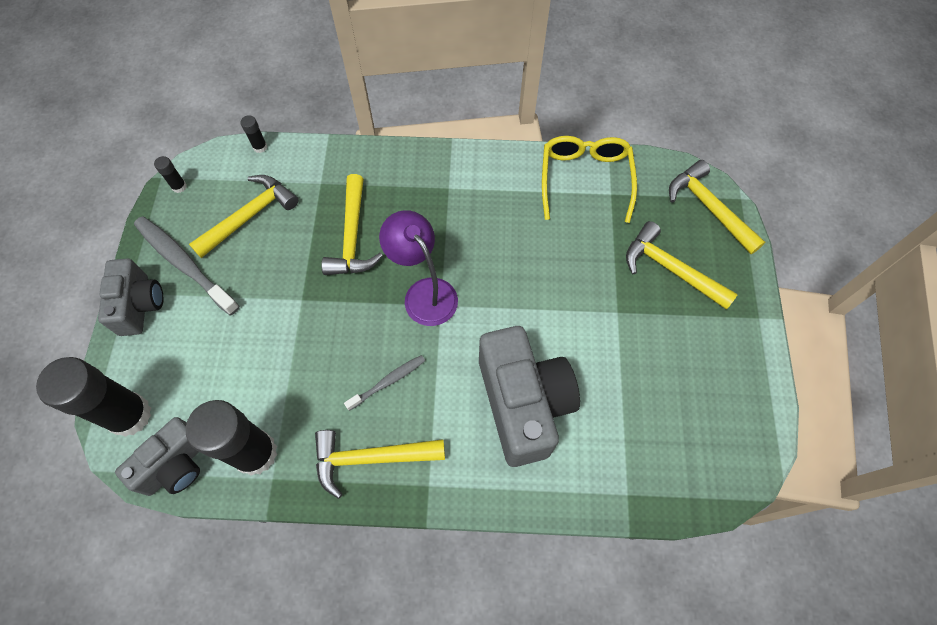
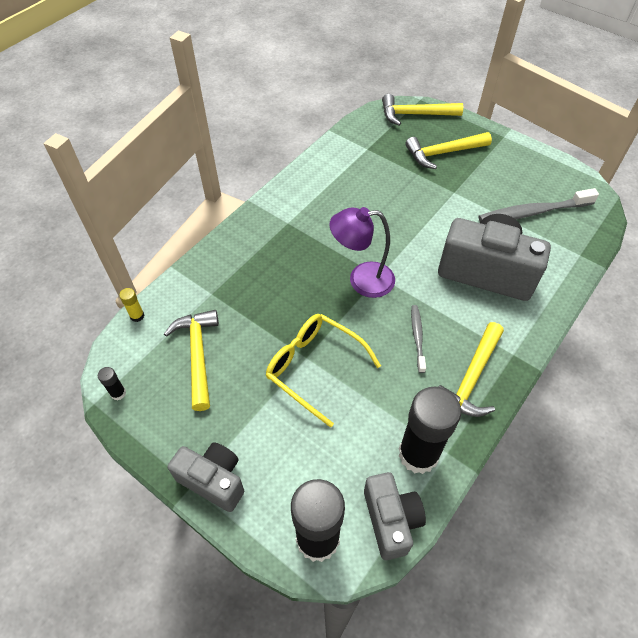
camera: 55 degrees left, 10 degrees down
grey toothbrush [134,216,240,315] -> grey toothbrush moved to [479,188,599,222]
black glue stick [241,115,267,153] -> yellow glue stick [119,288,144,322]
yellow hammer [322,174,383,275] -> none
yellow glasses [542,136,637,223] -> yellow glasses moved to [266,314,381,428]

